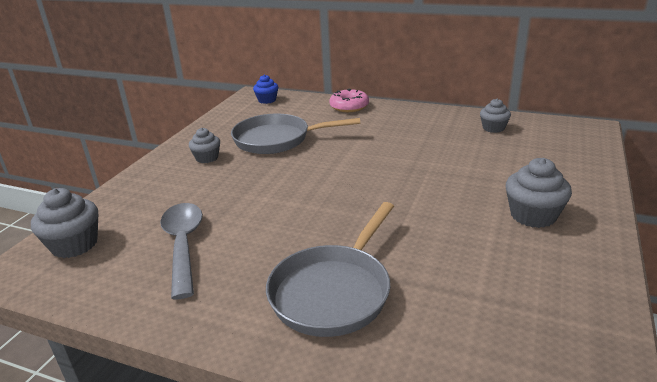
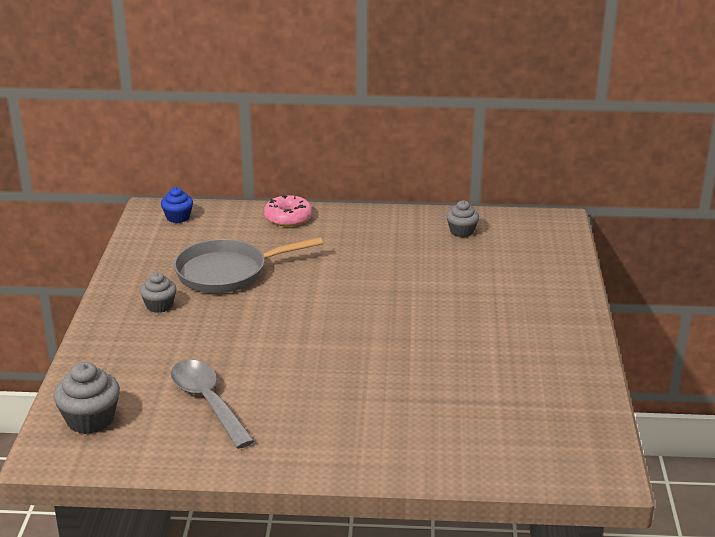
camera: 20 degrees left, 0 degrees up
grey pan [266,202,394,337] -> none
grey cupcake [506,158,572,228] -> none

